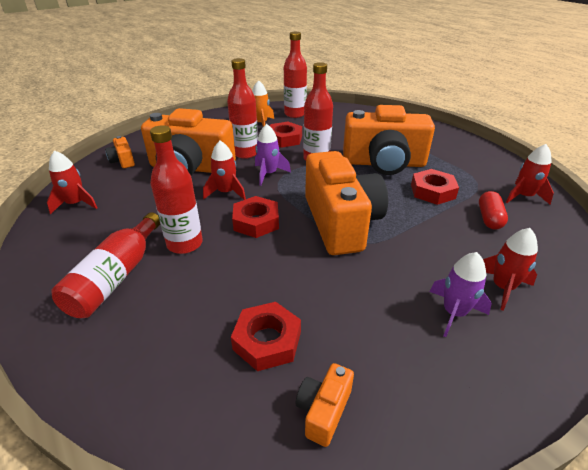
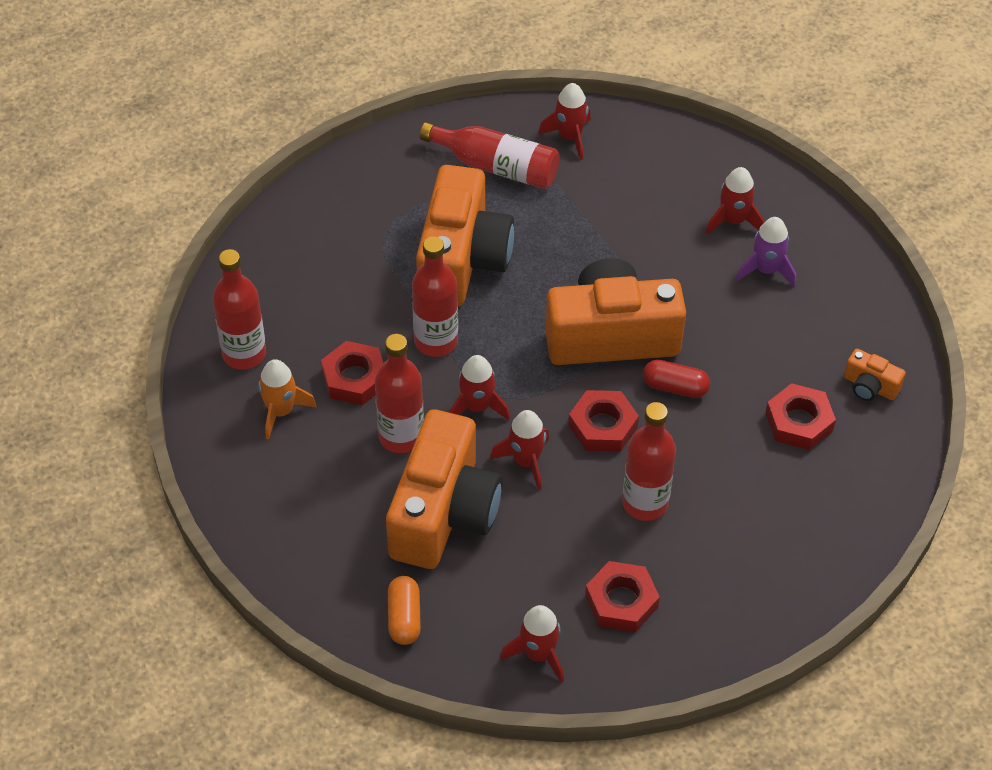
camera: 85 degrees left, 15 degrees up
red bottle [51,212,160,318] -> red bottle moved to [420,122,560,189]
orange camera [105,136,135,168] -> orange capsule [388,576,421,645]
purple rocket [255,124,291,186] -> red rocket [449,355,510,420]
red nut [411,169,459,205] -> red nut moved to [585,561,660,632]
red capsule [479,191,508,229] -> red capsule moved to [643,359,710,398]

